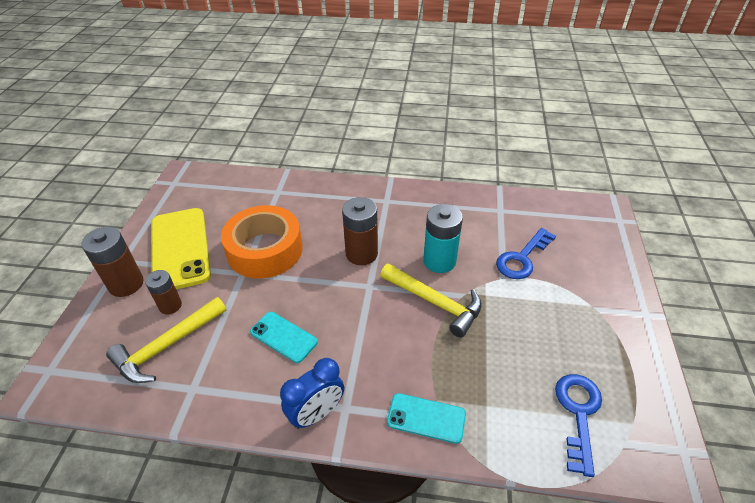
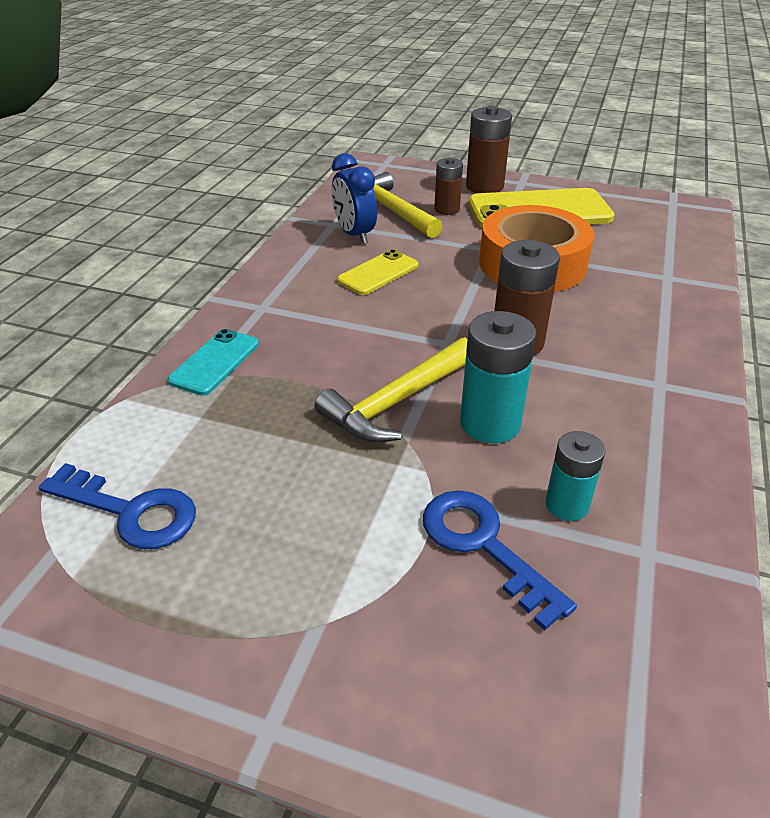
camera: 100 degrees right, 5 degrees down
turquoise phone [250,312,318,363] -> yellow phone [337,249,419,295]
blue clock [280,358,344,429] -> blue clock moved to [332,153,377,244]
none -> turquoise battery [545,431,605,521]

